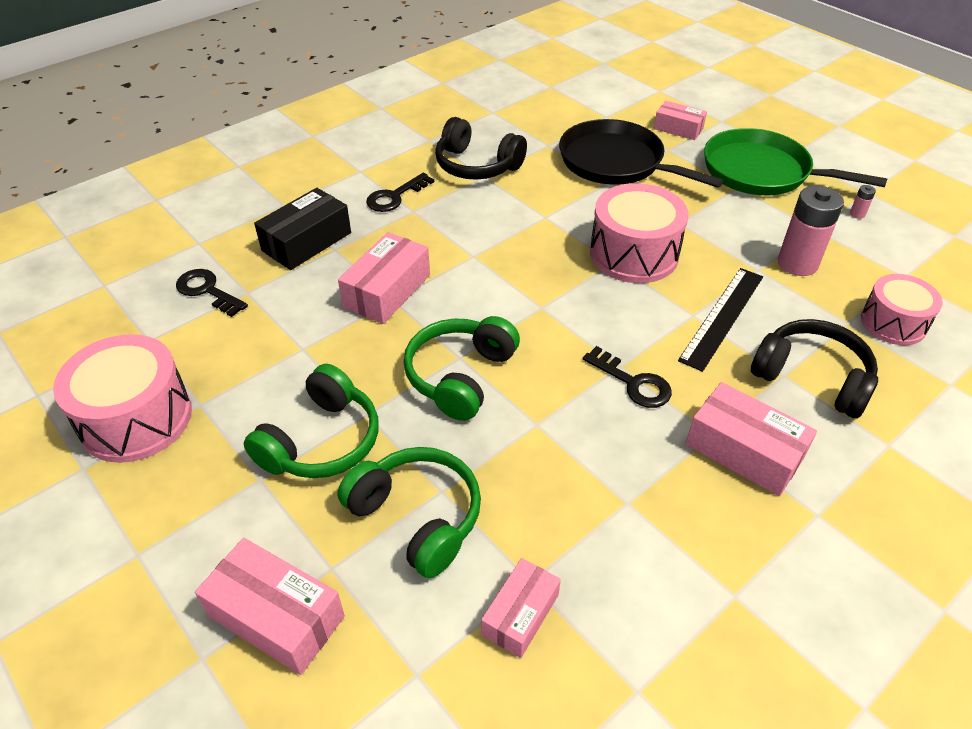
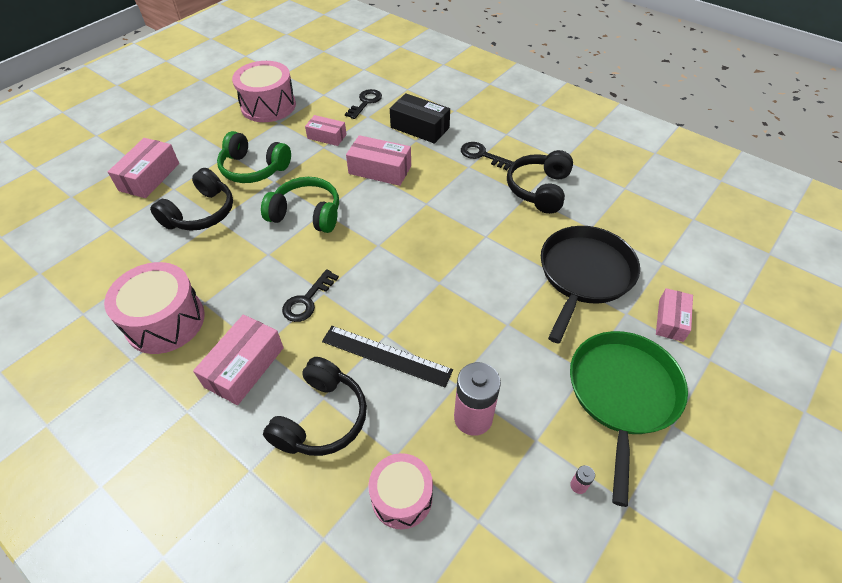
camera: 80 degrees right, 5 degrees up
green headphones [337,447,481,578] -> black headphones [150,168,233,231]
pink box [481,558,561,658] -> pink box moved to [305,115,347,146]
pink drum [590,183,689,283] -> pink drum moved to [104,262,205,354]

